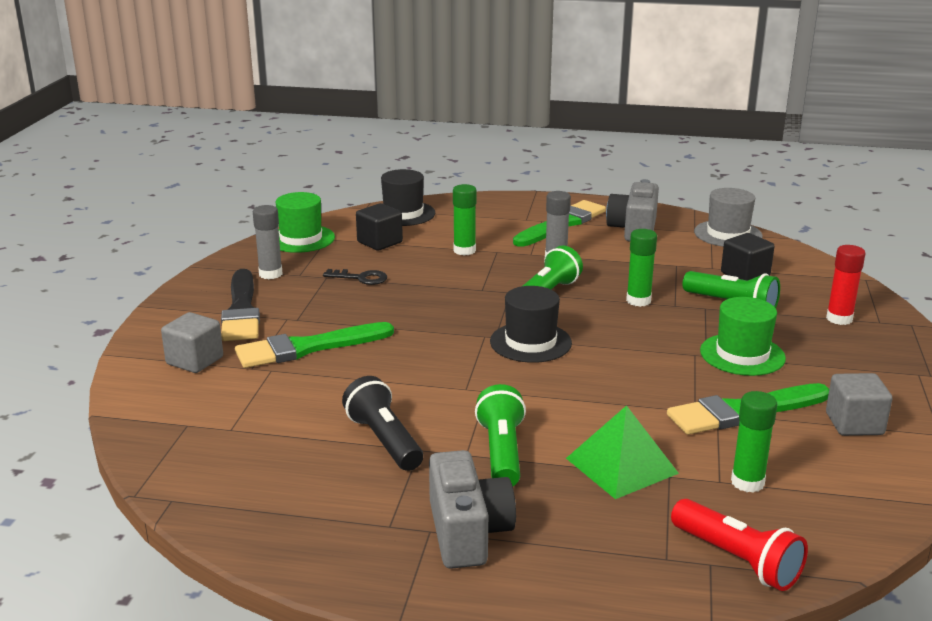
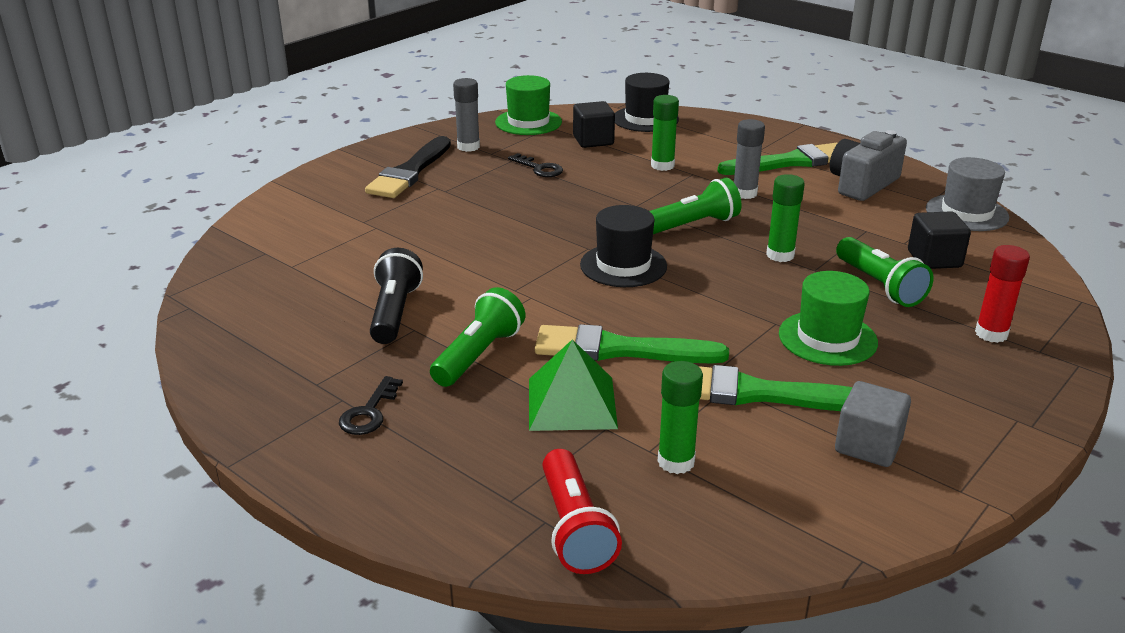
camera: 30 degrees right, 5 degrees up
grey cube [161,312,223,373] -> none
green brush [235,322,394,368] -> green brush moved to [535,324,729,363]
grey camera [429,450,516,569] -> black key [339,376,403,435]

